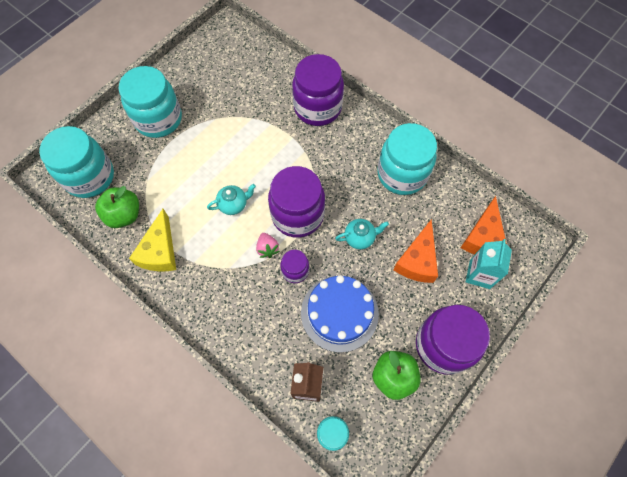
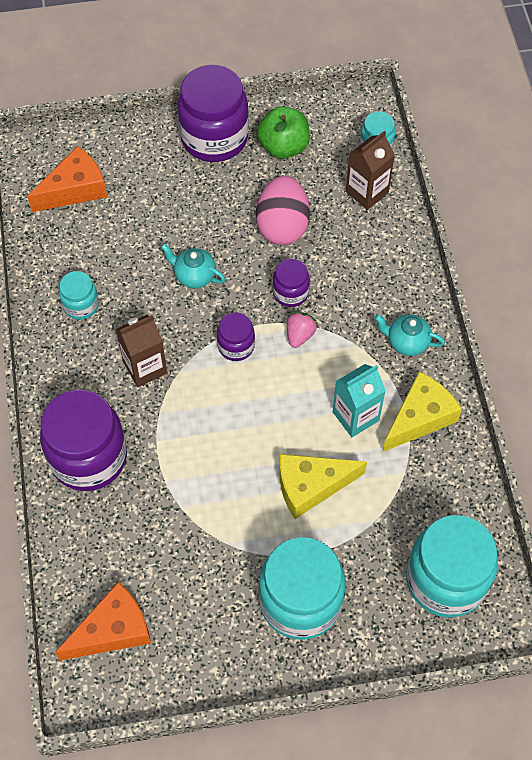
camera: 140 degrees left, 5 degrees down
green apple [95,186,139,228] -> none
turquoise teapot [207,184,256,215] -> turquoise teapot moved to [374,314,445,356]
purple jar [268,166,325,238] -> purple jar [217,312,255,361], size x0.50
blue cake [301,275,379,353] -> pink egg [256,176,310,245]
turquoise jar [378,123,437,195] -> turquoise jar [59,271,99,320], size x0.50
orange cheese [393,219,438,283] -> orange cheese moved to [55,582,151,661]
turquoise carton [466,239,512,289] -> turquoise carton moved to [333,364,386,437]
none -> brown carton [116,315,167,387]
none -> yellow cheese [279,454,367,519]

